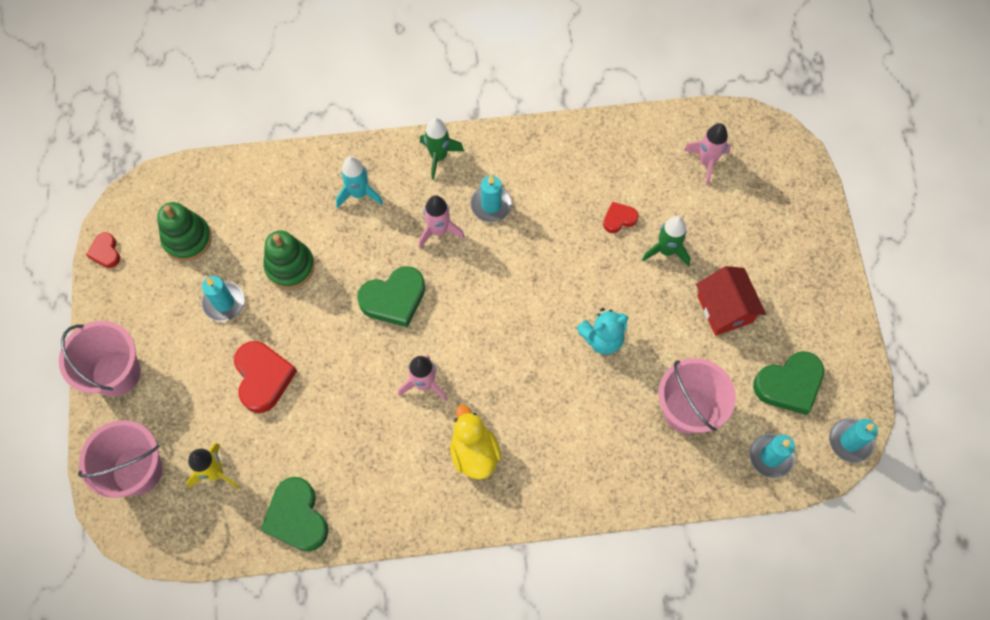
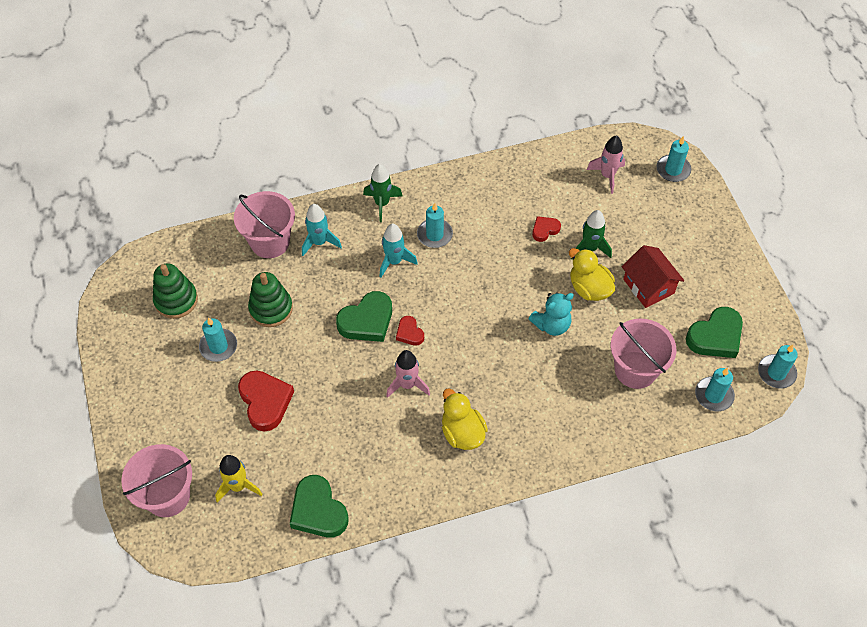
camera: 10 degrees left, 10 degrees down
pink bucket [59,321,141,397] -> pink bucket moved to [234,191,295,258]
red heart [86,232,120,268] -> red heart moved to [396,316,424,346]
pink rocket [418,195,465,248] -> turquoise rocket [380,224,418,278]
none -> yellow duck [569,248,615,301]
none -> turquoise candle [656,136,691,182]

